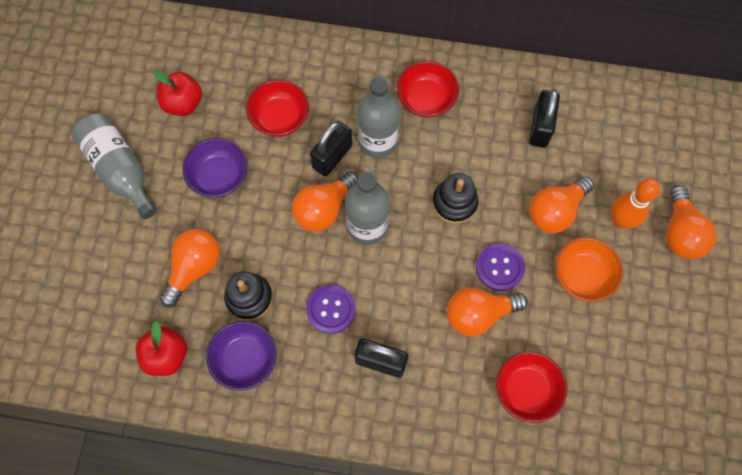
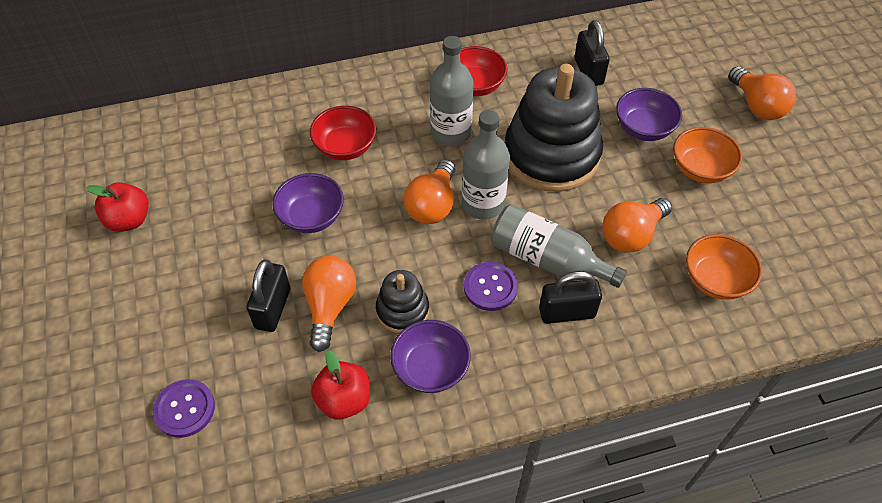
camera: 25 degrees left, 15 degrees down
grey bottle [72,113,157,219] -> grey bottle moved to [491,204,627,288]
red apple [153,70,202,116] -> red apple moved to [86,182,149,232]
black padlock [310,121,352,177] -> black padlock moved to [246,260,290,332]
black stacking toy [432,173,479,224] -> black stacking toy [505,64,603,192], size x2.07
purple button [476,243,525,291] -> purple button moved to [153,379,215,438]
red bowl [496,351,567,423] -> orange bowl [686,234,762,300]
orange light bulb [529,176,594,233] -> purple bowl [616,88,682,141]
orange bowling pin [611,178,660,229] -> none

